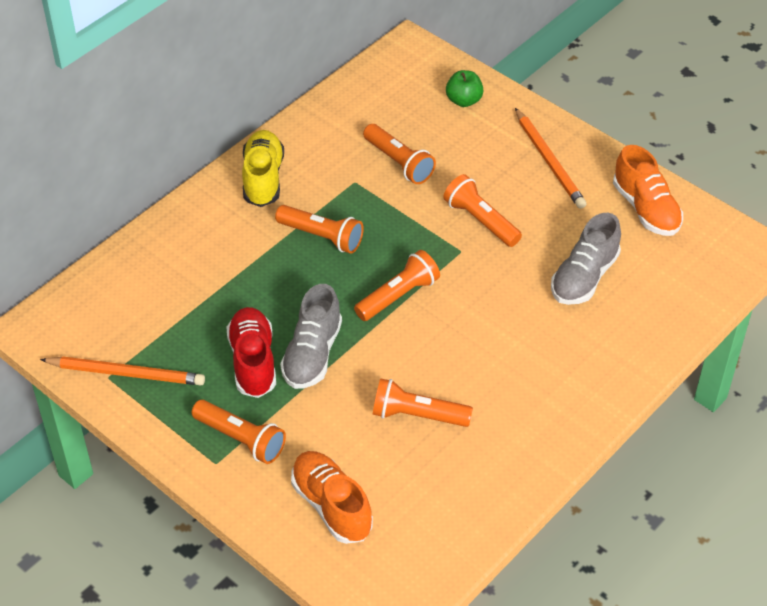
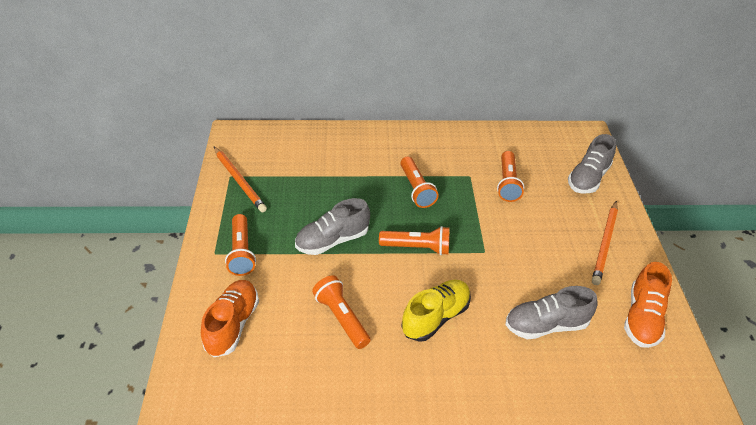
camera: 45 degrees right, 5 degrees down
red shoe [227,307,276,398] -> none
yellow shoe [242,130,284,207] -> yellow shoe moved to [401,280,471,342]
orange flashlight [443,174,522,247] -> none
green apple [446,70,484,107] -> grey shoe [568,134,616,193]

